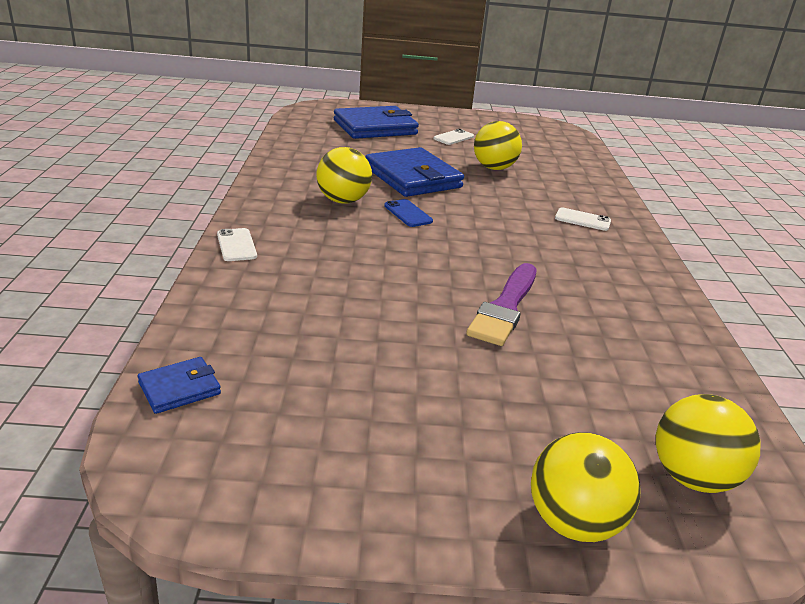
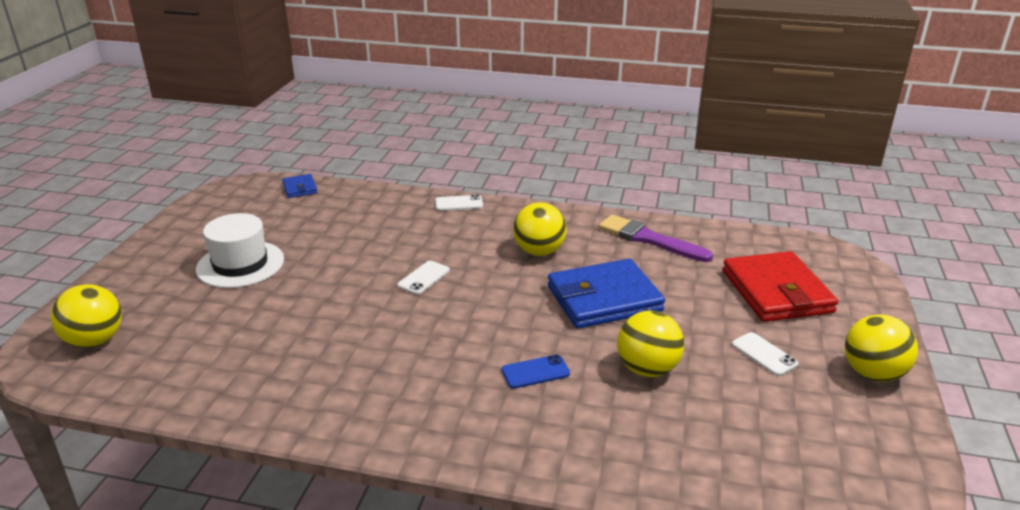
camera: 105 degrees right, 0 degrees up
blue wallet [334,106,419,139] -> red wallet [722,251,838,322]
blue phone [384,199,433,227] -> blue phone moved to [502,354,570,389]
purple brush [466,263,536,346] -> purple brush moved to [599,215,713,262]
yellow ball [531,432,641,542] -> yellow ball moved to [845,314,918,382]
white phone [555,207,611,231] -> white phone moved to [397,261,450,295]
none -> white hat [196,213,284,288]

